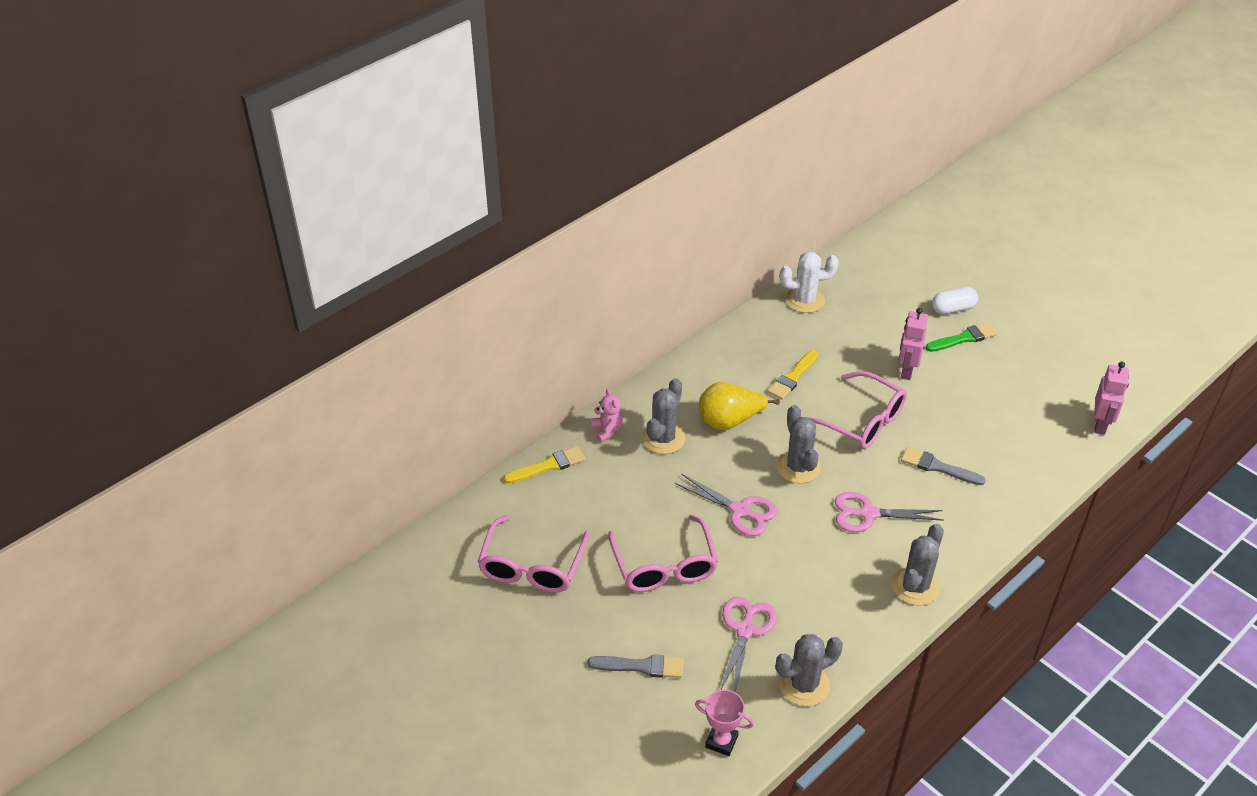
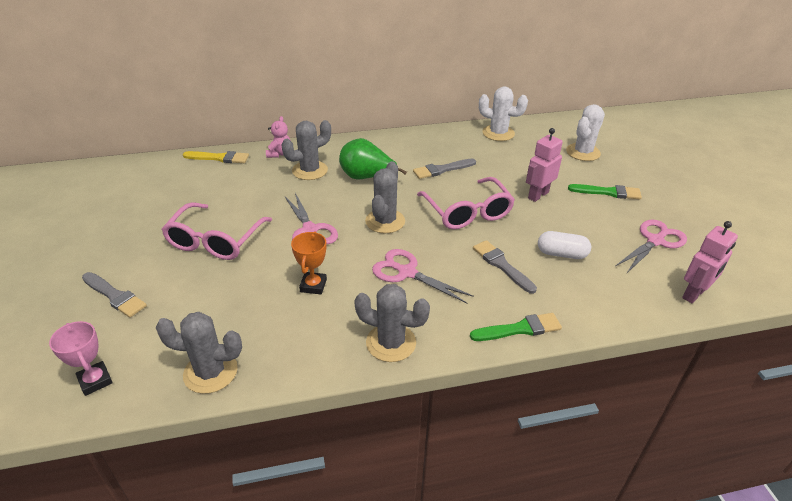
camera: 30 degrees right, 5 degrees down
pink glasses [478,515,589,593] -> none
yellow pear [699,382,780,430] -> green pear [339,138,407,180]
pink scissors [720,597,777,692] -> pink scissors moved to [616,220,687,274]
yellow brush [768,350,819,400] -> grey brush [413,159,476,179]
grey cactus [892,524,944,605] -> grey cactus turned 45 degrees clockwise [354,284,430,362]
white capsule [932,287,978,315] -> white capsule moved to [538,231,591,259]
none -> orange trophy [291,231,327,294]
none -> green brush [470,313,562,341]
none -> white cactus [566,104,605,161]

